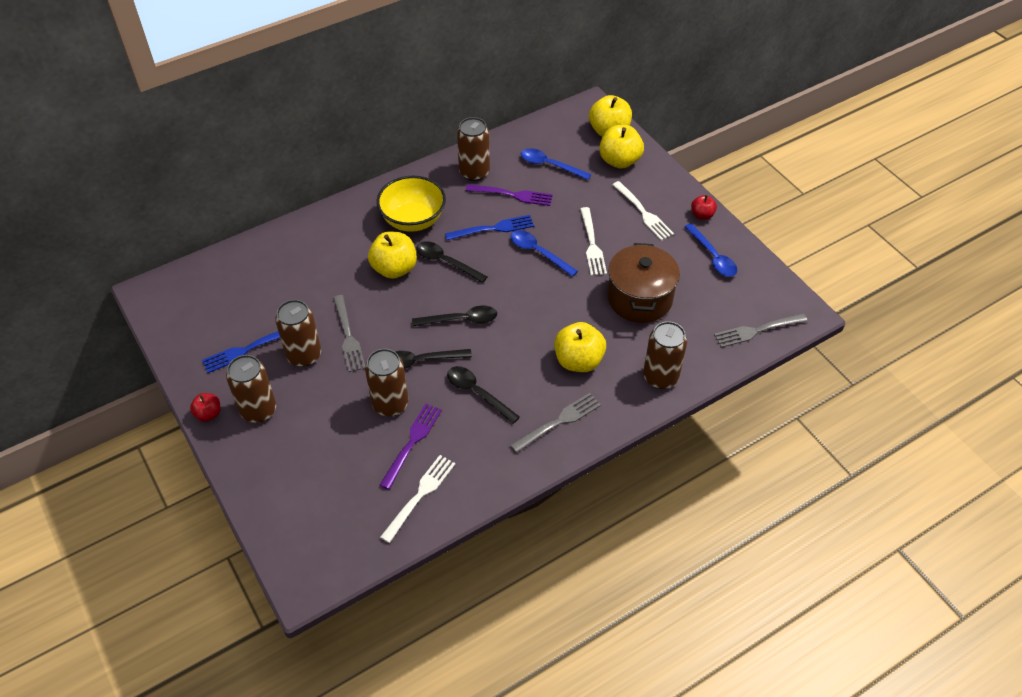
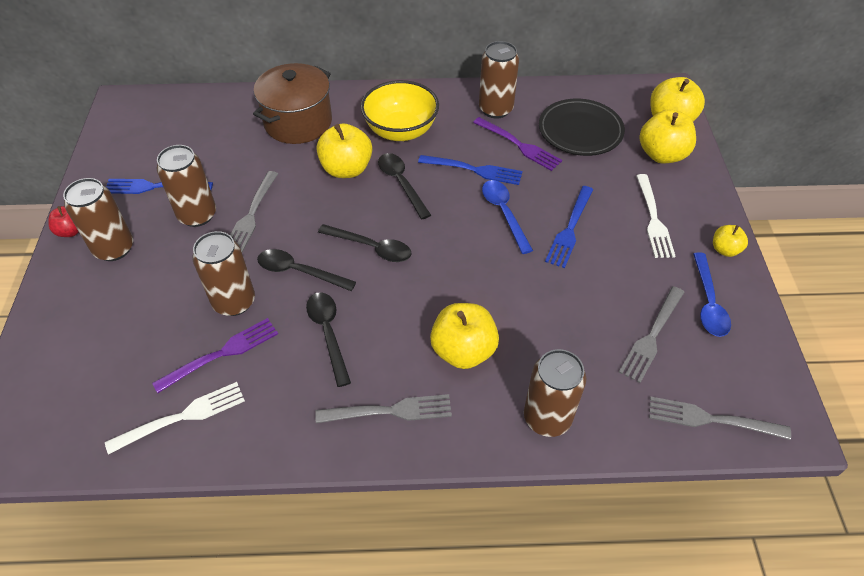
camera: 30 degrees right, 0 degrees up
blue spoon [521,148,592,180] -> black plate [539,99,625,156]
white fork [580,207,607,276] -> blue fork [545,186,593,268]
brown pot [607,243,680,323] -> brown pot moved to [253,63,332,144]
red apple [691,195,717,220] -> yellow apple [713,225,748,257]
none -> grey fork [619,286,684,383]

